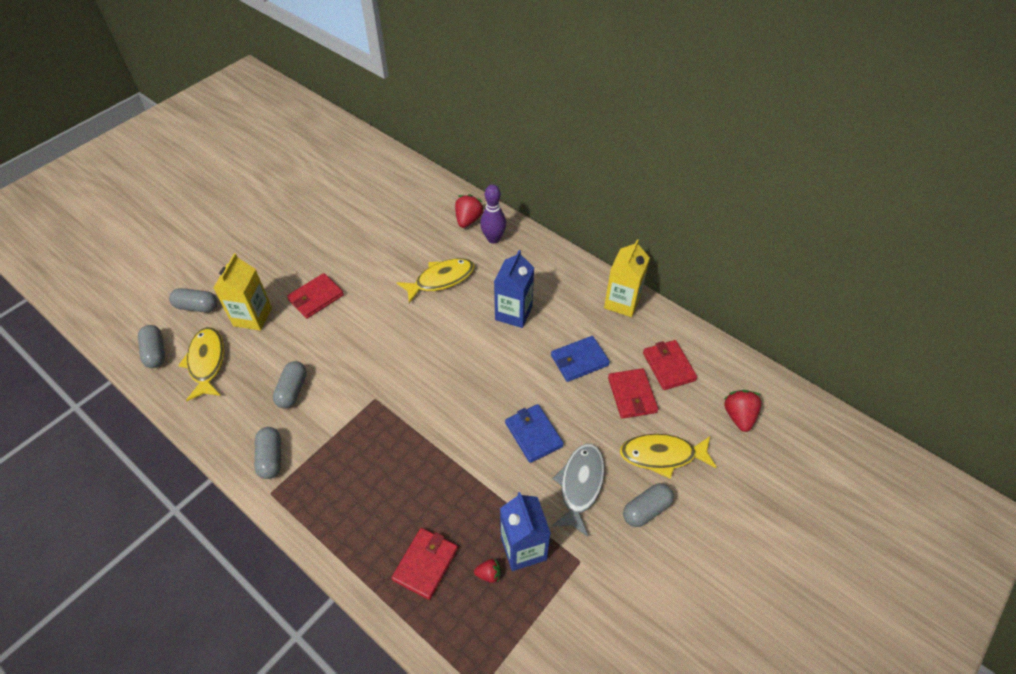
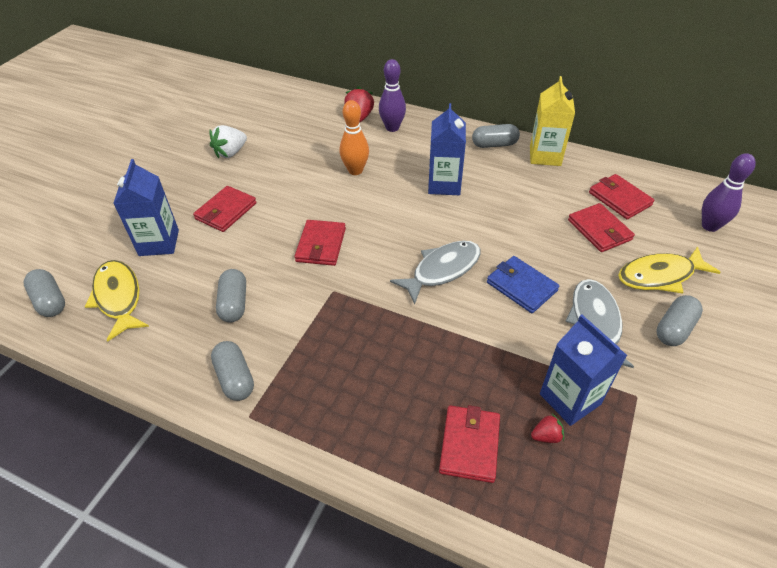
camera: 15 degrees left, 5 degrees down
grey capsule [169,288,217,312] -> grey capsule moved to [472,124,520,148]
yellow carton [214,253,272,331] -> blue carton [113,159,179,256]
yellow fish [397,258,475,303] -> orange bowling pin [340,100,369,175]
blue wallet [551,336,610,382] -> none
red strawberry [724,390,762,432] -> purple bowling pin [702,153,756,232]
none -> white strawberry [209,125,247,158]
none -> red wallet [294,220,346,266]
none -> grey fish [390,241,481,305]

